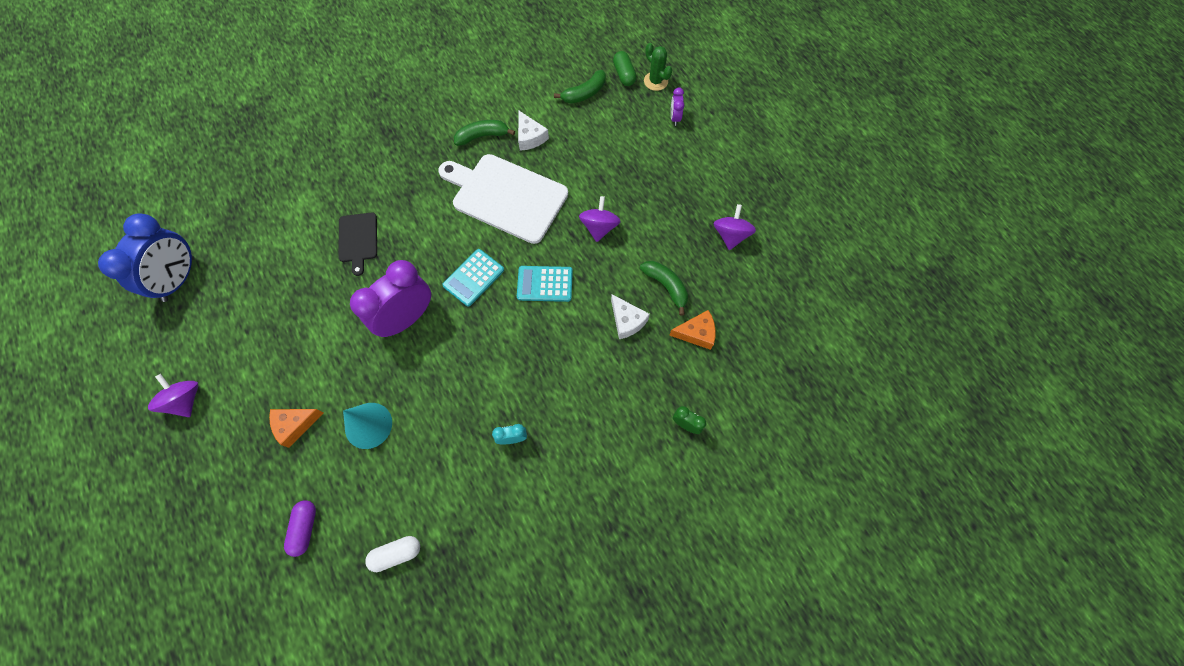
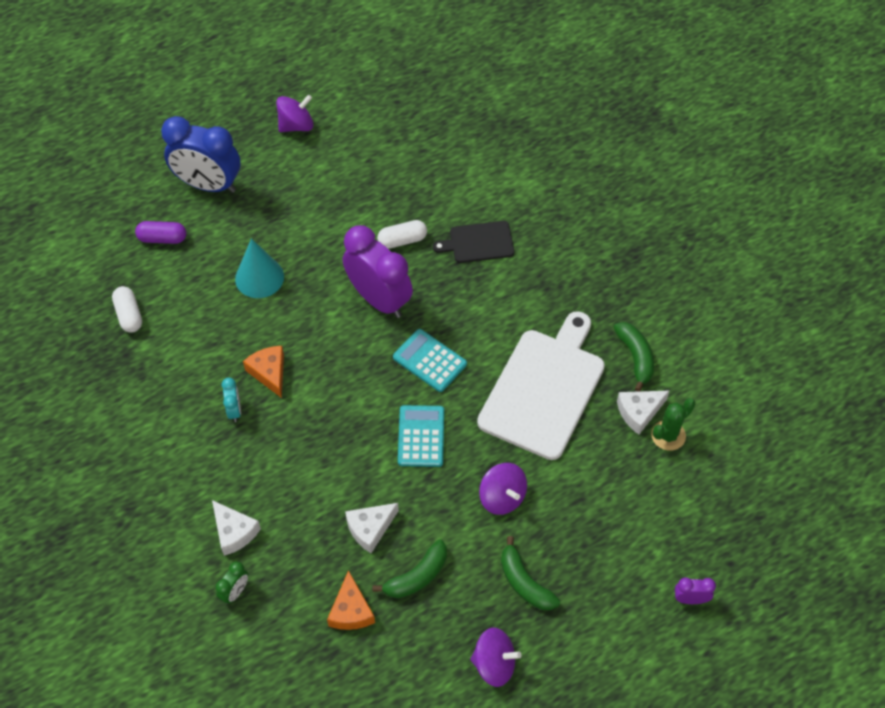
camera: 90 degrees right, 10 degrees down
blue clock [98,213,194,302] -> blue clock moved to [161,116,240,193]
orange cheese [269,409,323,448] -> orange cheese moved to [243,346,284,398]
green banana [554,70,606,103] -> green banana moved to [501,536,560,610]
purple spinning top [579,196,621,242] -> purple spinning top turned 45 degrees clockwise [479,463,527,515]
green capsule [613,51,637,86] -> none
green cactus [644,43,672,91] -> green cactus moved to [651,398,695,451]
none -> white cheese [212,500,261,556]
none -> white capsule [377,220,427,249]

